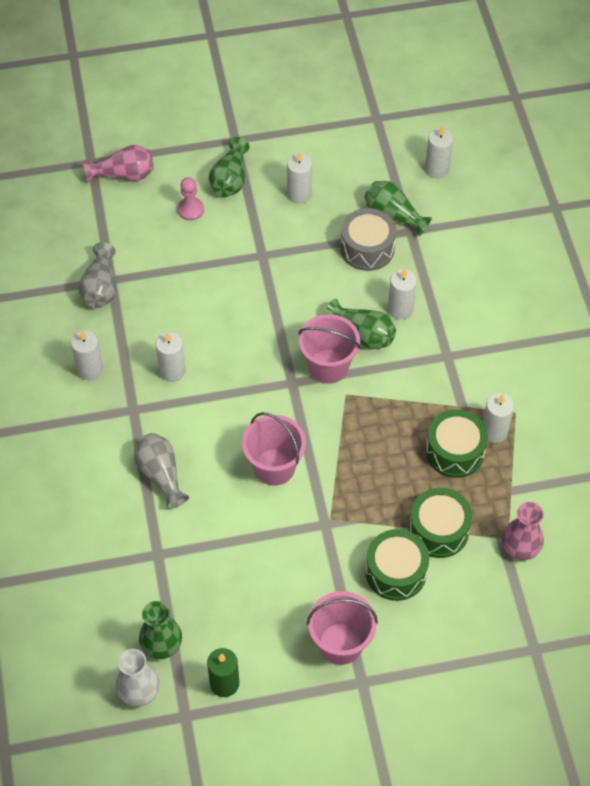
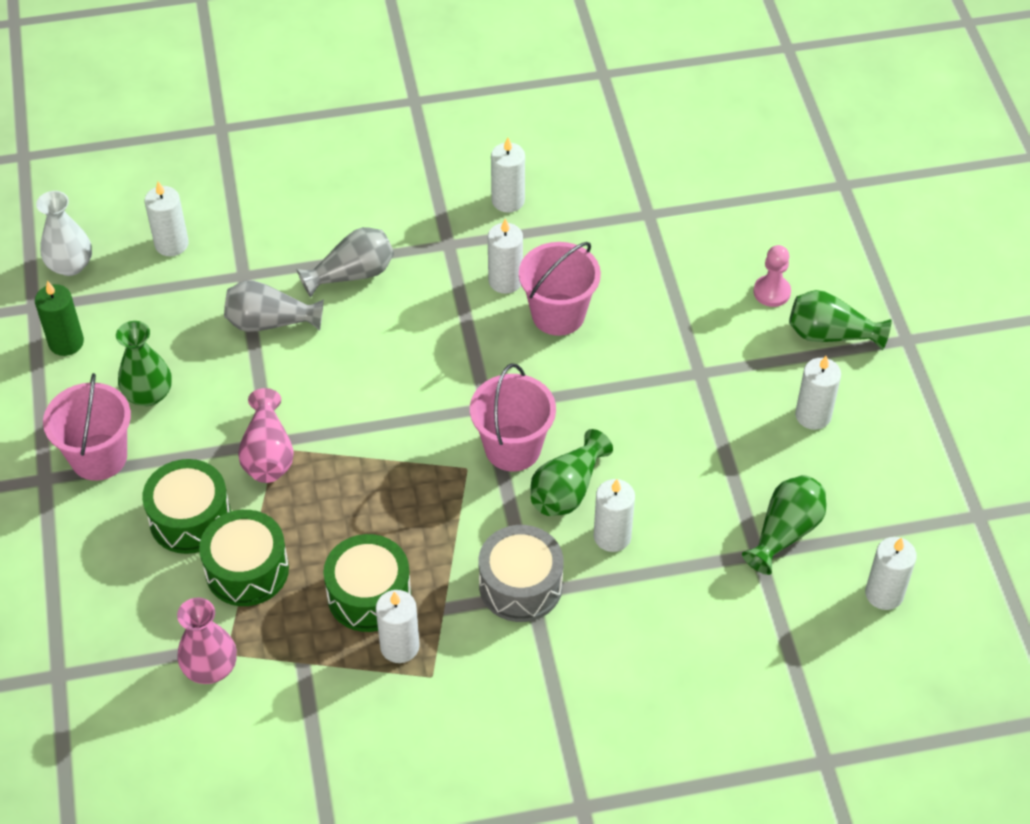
camera: 90 degrees right, 5 degrees down
grey vase [78,242,116,308] -> grey vase moved to [224,280,324,332]
pink vase [84,145,154,182] -> pink vase moved to [238,388,294,483]
green vase [139,601,182,659] -> green vase moved to [116,321,172,406]
pink bucket [242,412,306,486] -> pink bucket moved to [519,242,601,336]
grey drum [341,208,396,271] -> grey drum moved to [478,525,563,622]
none -> white candle [144,181,189,256]

